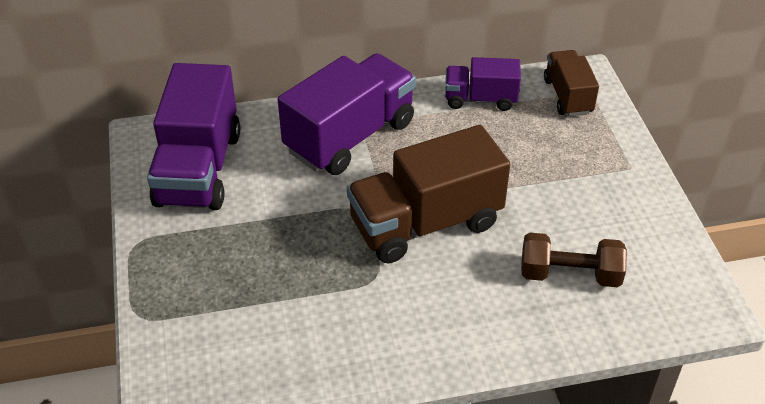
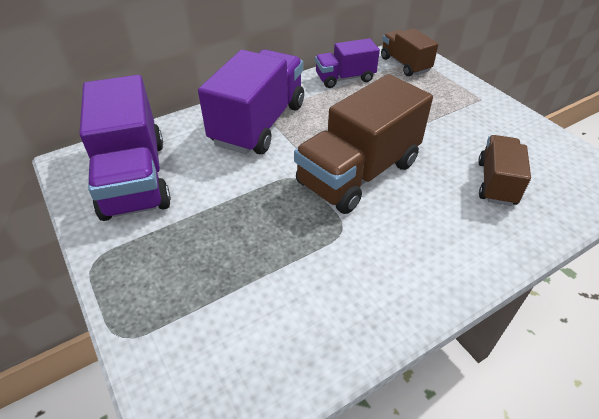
camera: 20 degrees left, 0 degrees up
brown dumbbell [521,233,627,287] -> brown truck [478,135,531,206]

